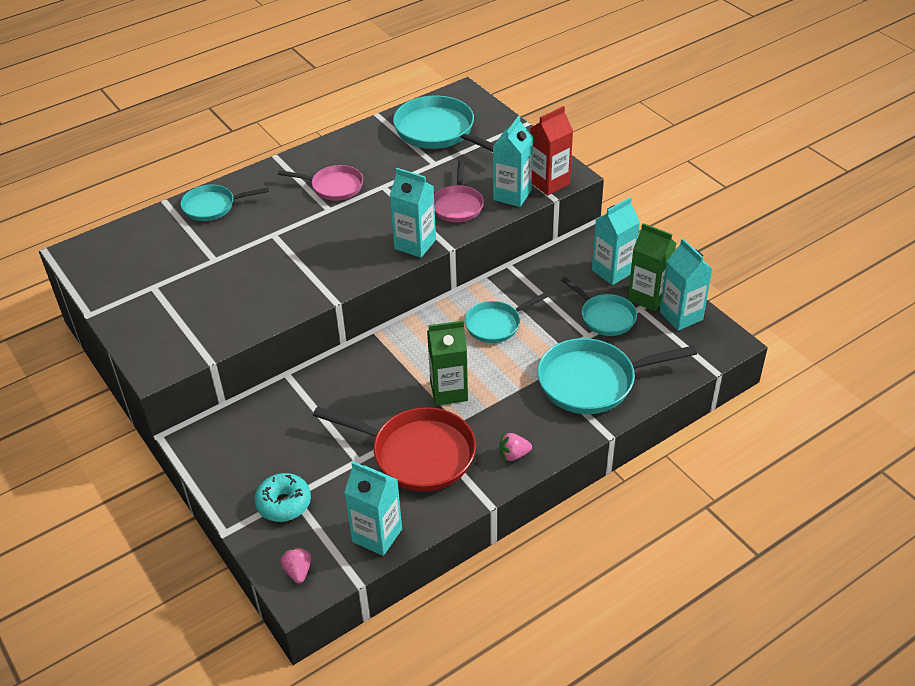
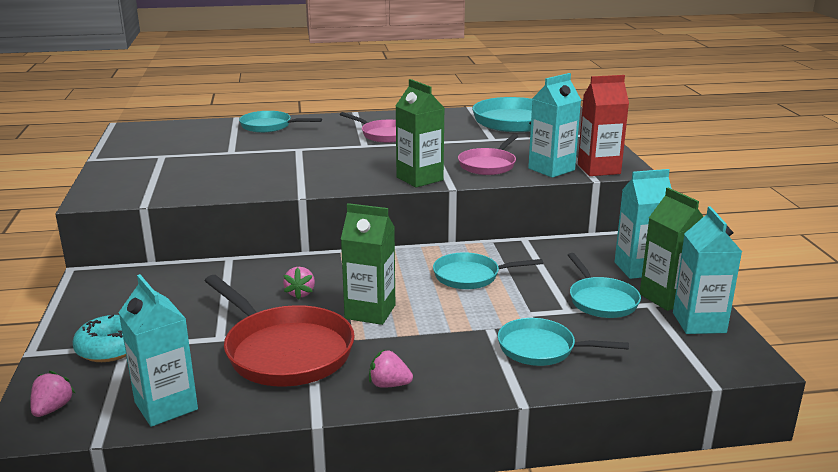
camera: 25 degrees right, 20 degrees down
turquoise carton [390,168,436,258] -> green carton [396,79,444,188]
turquoise pan [537,338,697,414] -> turquoise pan [498,318,629,366], size x0.60
none -> pink strawberry [283,267,315,300]

